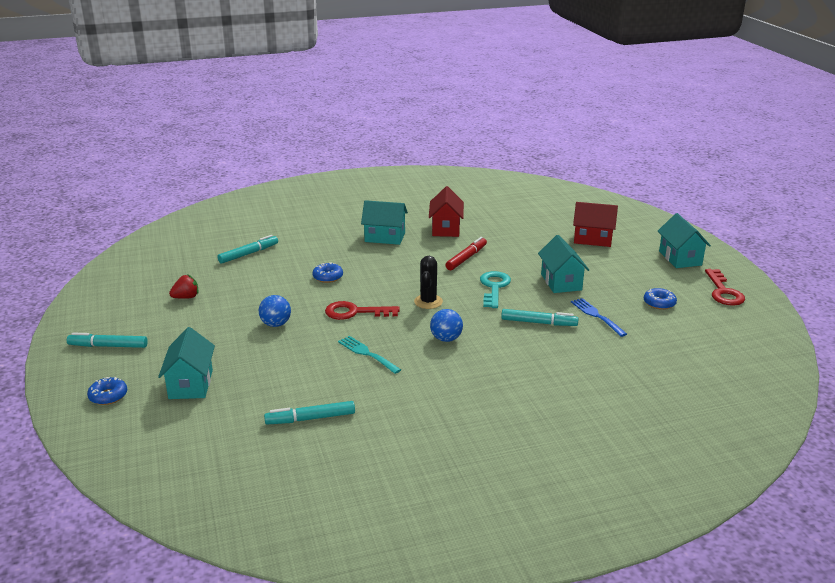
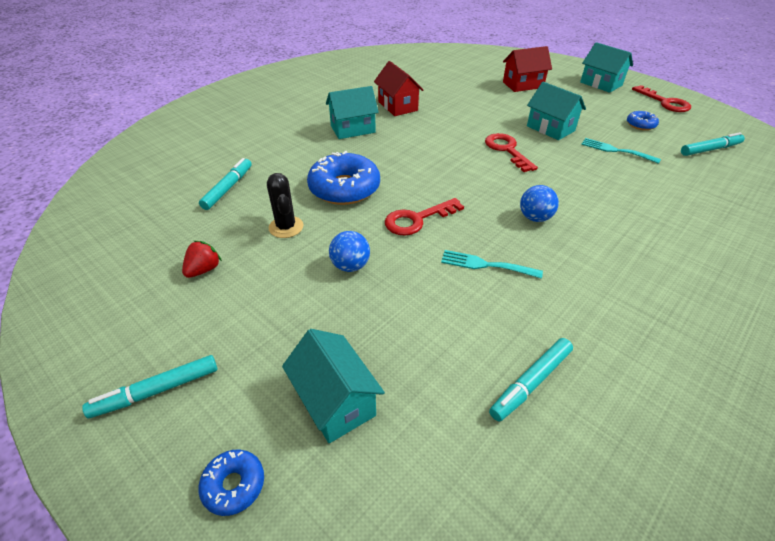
camera: 30 degrees left, 15 degrees up
blue donut [312,262,343,283] -> blue donut [307,151,380,205], size x2.04
black cactus [414,256,443,309] -> black cactus moved to [267,173,303,238]
red marker [446,237,487,270] -> none
turquoise key [480,271,511,308] -> red key [485,133,538,172]
turquoise marker [501,309,578,326] -> turquoise marker moved to [681,132,745,156]
blue fork [571,298,627,337] -> turquoise fork [581,138,661,164]

